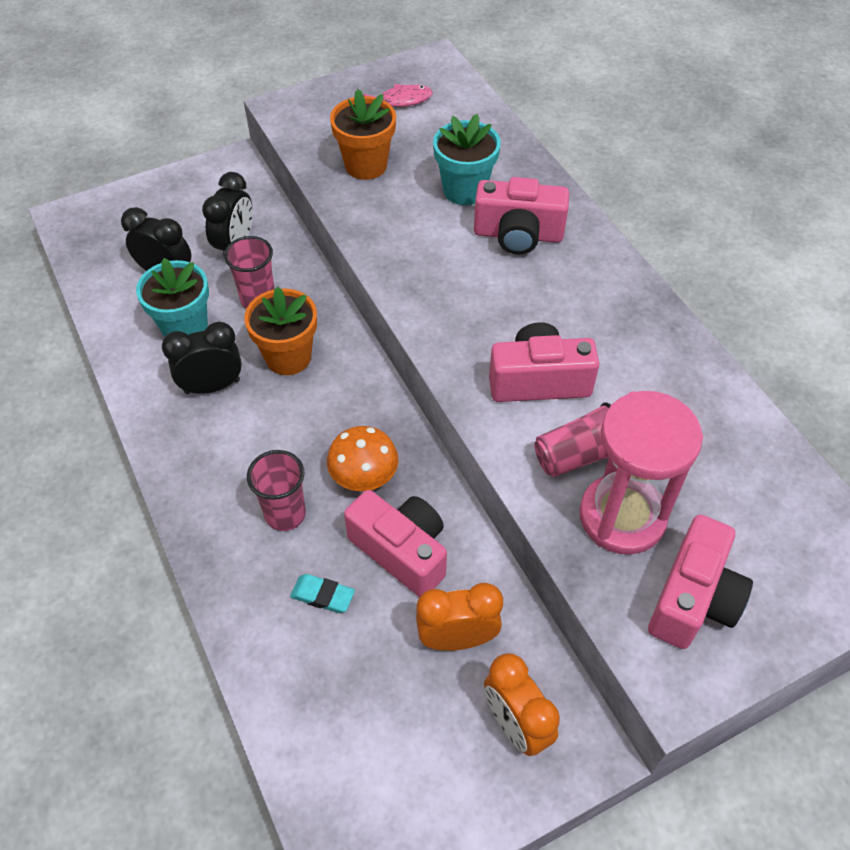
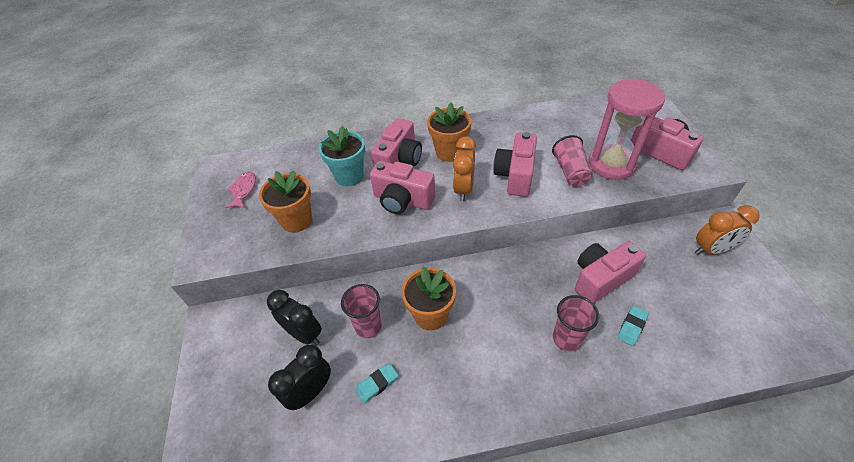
camera: 70 degrees left, 5 degrees down
turquoise flower pot [136,258,209,337] -> turquoise eraser [355,363,398,403]
black clock [162,322,242,394] -> none
orange mushroom [327,426,398,491] -> none
orange clock [416,583,503,651] -> orange clock moved to [453,136,476,201]
none -> pink camera [370,161,435,214]
none -> orange flower pot [427,102,471,162]

